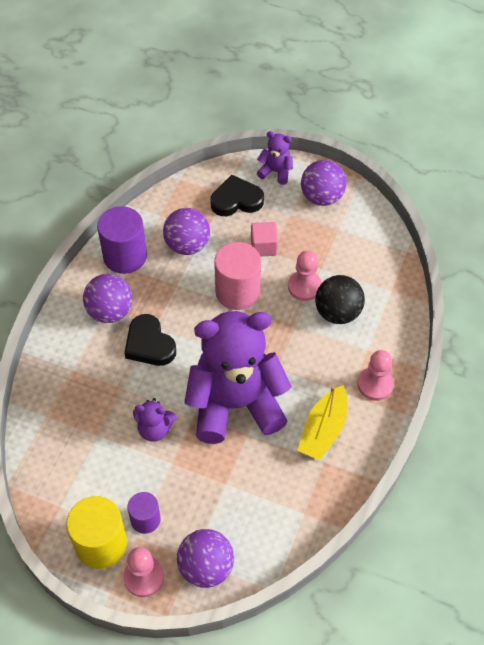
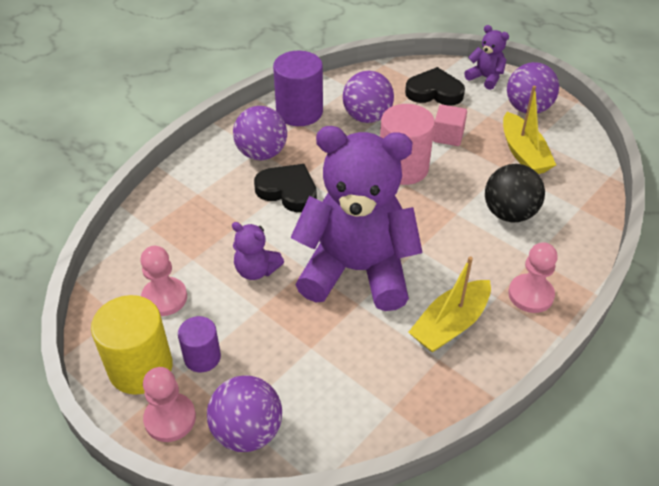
camera: 20 degrees right, 10 degrees down
black heart [124,314,176,366] -> black heart turned 135 degrees clockwise [254,164,317,212]
pink pawn [288,251,322,301] -> pink pawn moved to [140,246,187,316]
none -> yellow boat [503,86,556,174]

